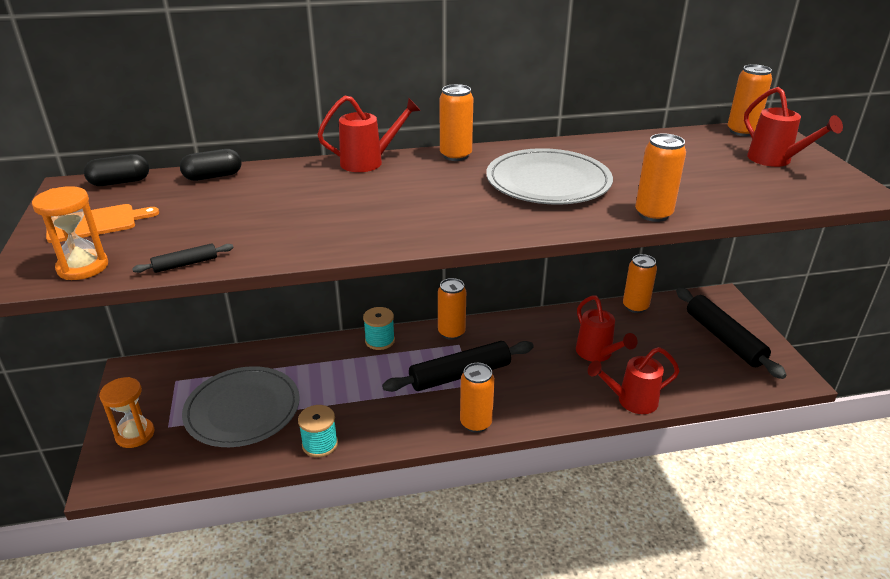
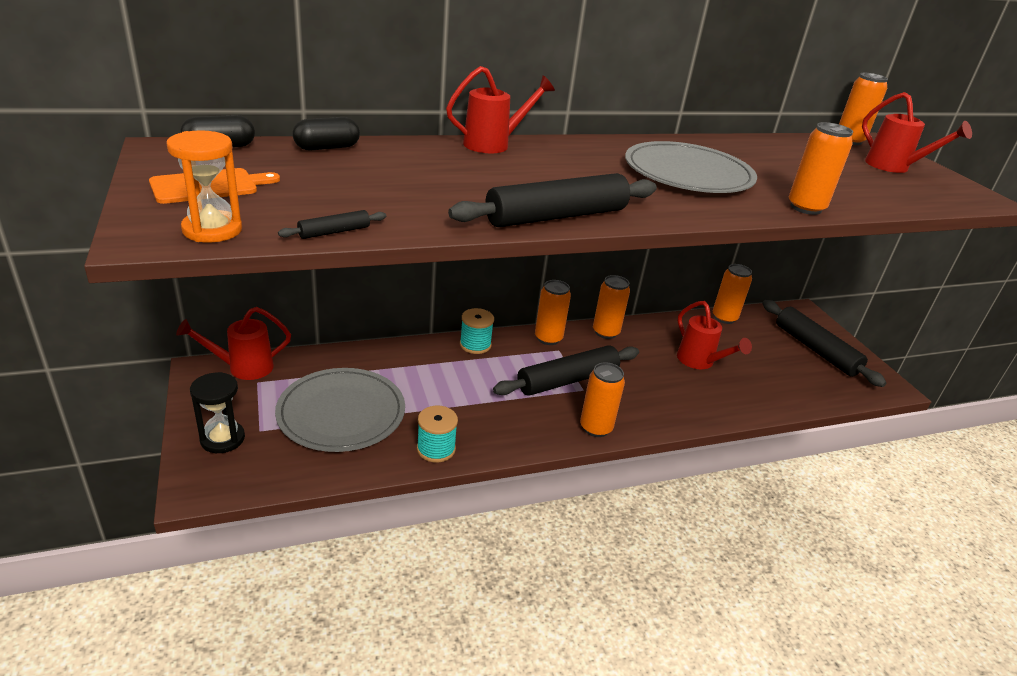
camera: 10 degrees left, 0 degrees up
orange hourglass [99,377,154,448] -> black hourglass [190,372,245,453]
orange can [440,84,473,161] -> orange can moved to [593,275,630,339]
red watering can [588,347,680,414] -> red watering can moved to [176,307,291,380]
none -> black rolling pin [448,173,657,227]

